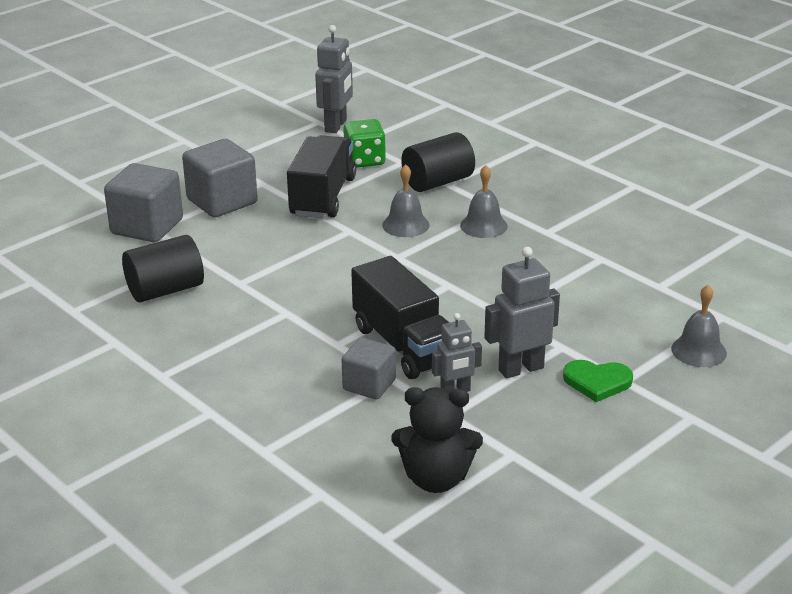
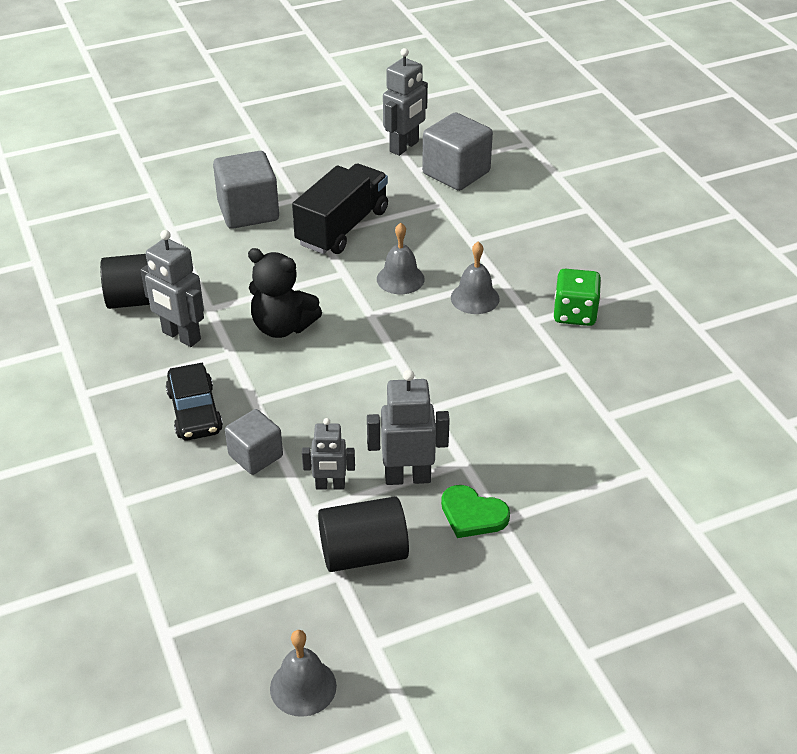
camera: 20 degrees right, 10 degrees up
grey cube [104,163,183,242] -> grey cube moved to [422,112,493,191]
green dice [343,119,386,168] -> green dice moved to [554,269,601,326]
black truck [351,256,449,379] -> none
black teddy bear [391,387,483,493] -> black teddy bear moved to [248,248,322,338]
black cylinder [401,132,475,192] -> black cylinder moved to [318,496,409,572]
grey bell [671,285,727,367] -> grey bell moved to [270,630,337,717]
none -> grey robot [141,230,204,347]
none -> black car [166,363,223,440]

